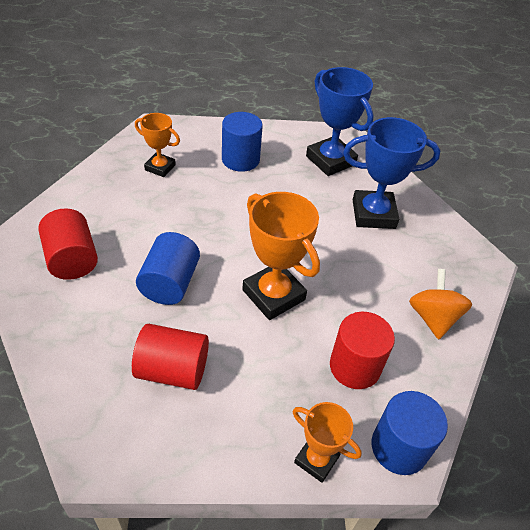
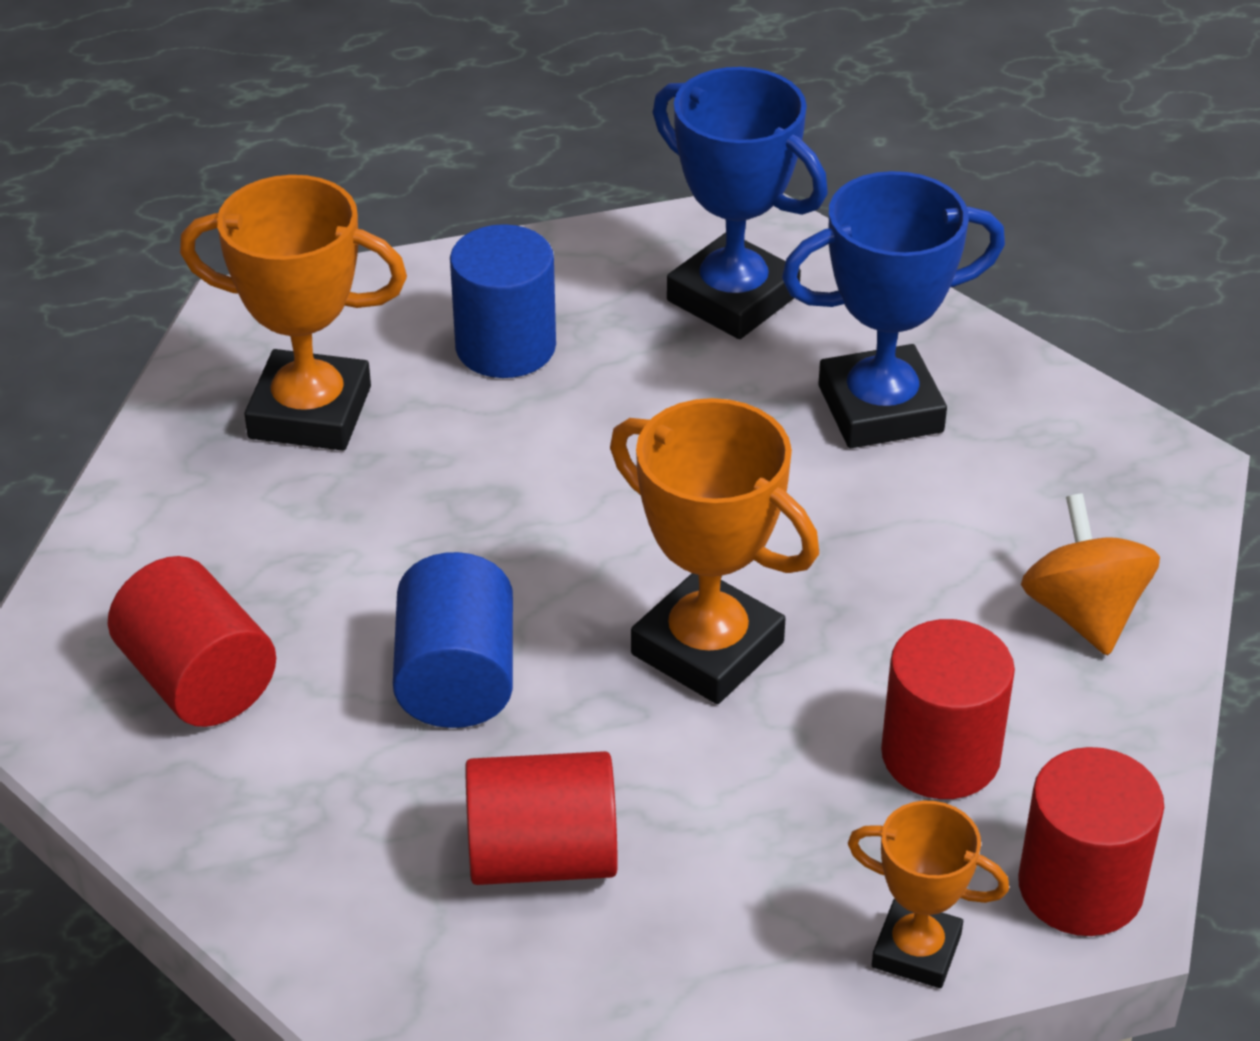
camera: 10 degrees left, 5 degrees down
orange trophy [135,113,180,177] -> orange trophy [180,175,407,451], size x1.70
blue cylinder [372,391,448,475] -> red cylinder [1018,747,1164,936]

